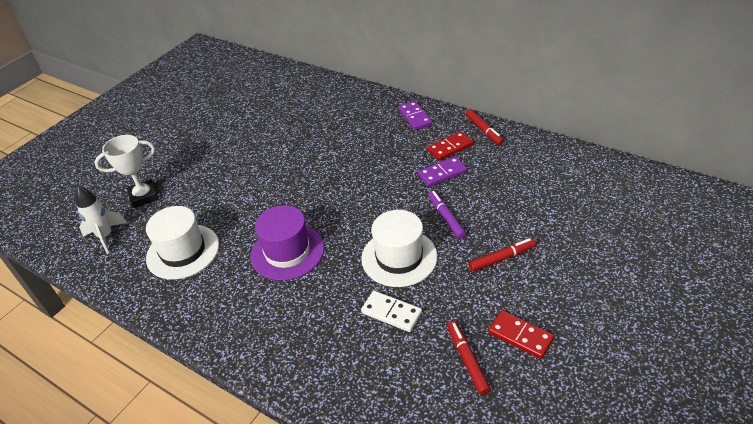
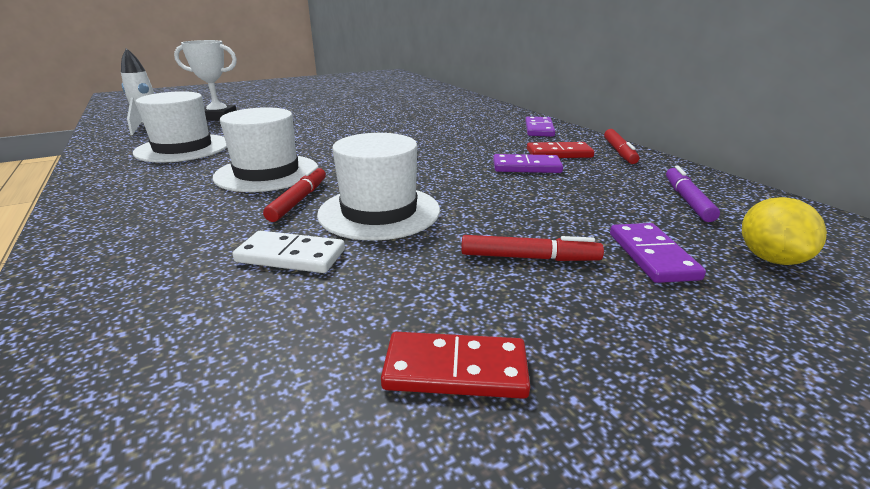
camera: 25 degrees right, 15 degrees down
purple hat [251,205,324,281] -> white hat [213,107,318,192]
white domino [361,291,422,332] -> white domino turned 45 degrees counterclockwise [232,231,345,273]
purple marker [428,190,466,239] -> purple marker moved to [666,166,720,222]
red marker [447,321,491,395] -> red marker moved to [263,166,326,222]
red domino [488,310,554,359] -> red domino turned 60 degrees counterclockwise [381,332,530,399]
none -> purple domino [610,223,706,283]
none -> yellow lemon [742,197,827,265]

